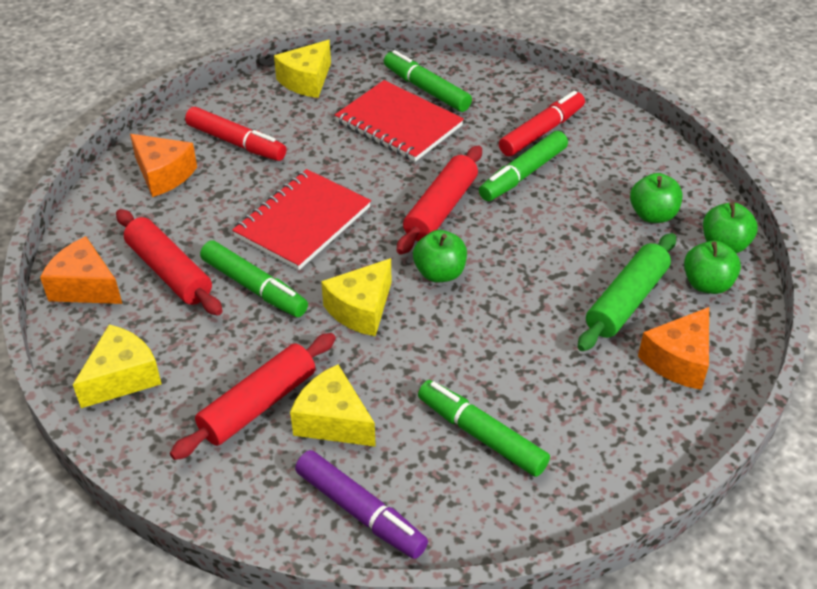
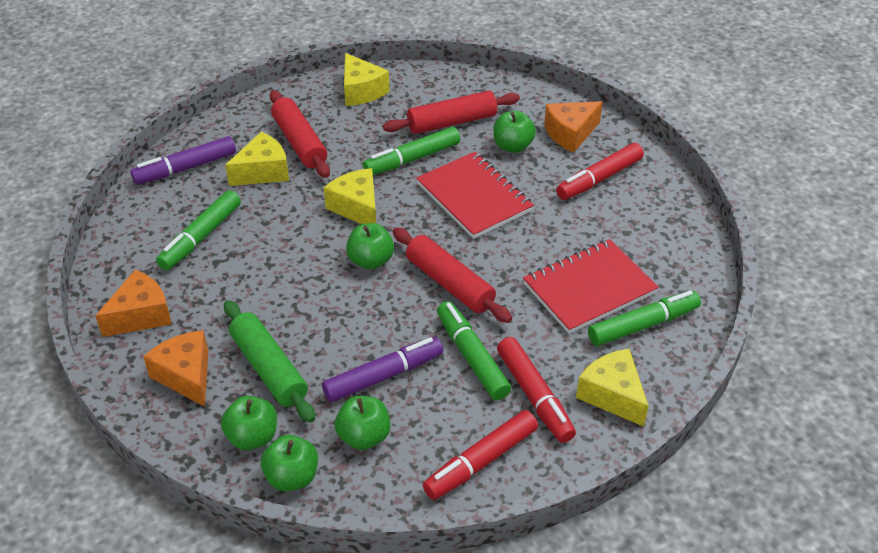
camera: 110 degrees right, 0 degrees up
orange cheese [40,236,122,304] -> orange cheese moved to [95,270,172,337]
yellow cheese [274,40,331,98] -> yellow cheese moved to [576,349,648,427]
green marker [418,380,550,477] -> green marker turned 150 degrees clockwise [156,190,241,270]
none -> purple marker [322,337,443,402]
none -> red marker [423,410,538,500]
none -> green apple [493,111,536,153]

